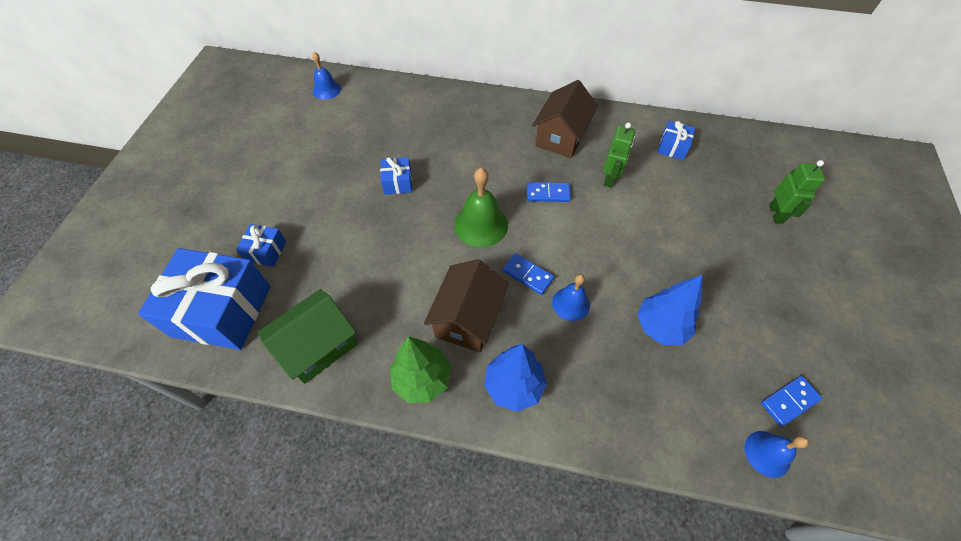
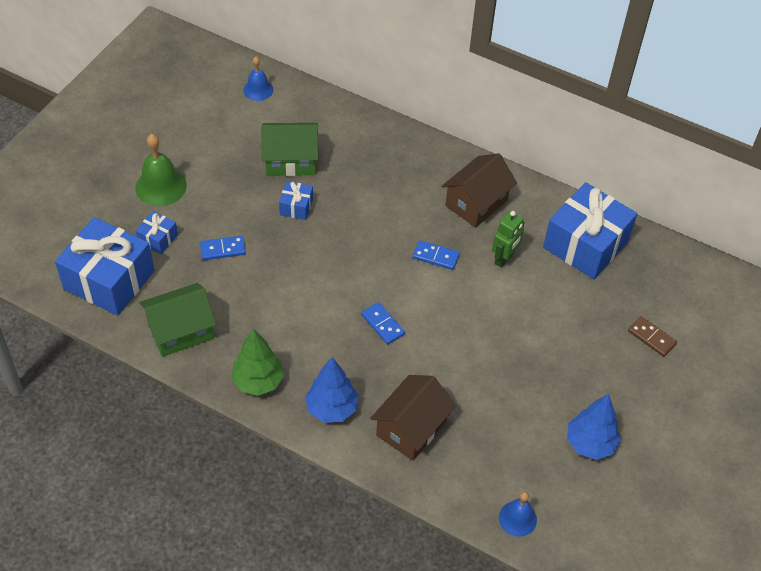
camera: 15 degrees right, 5 degrees down
brown house [424,259,509,353] -> brown house moved to [370,375,456,461]
green bell [454,168,508,247] -> green bell moved to [135,134,187,206]
blue bell [552,274,590,321] -> none
blue tree [637,275,702,345] -> blue tree moved to [567,394,621,460]
blue gift [657,121,695,160] -> blue gift [543,182,637,279], size x2.20
blue domino [761,376,822,426] -> blue domino moved to [200,236,246,260]
green robot [769,160,825,224] -> brown domino [628,316,677,357]
none -> green house [261,123,318,176]

